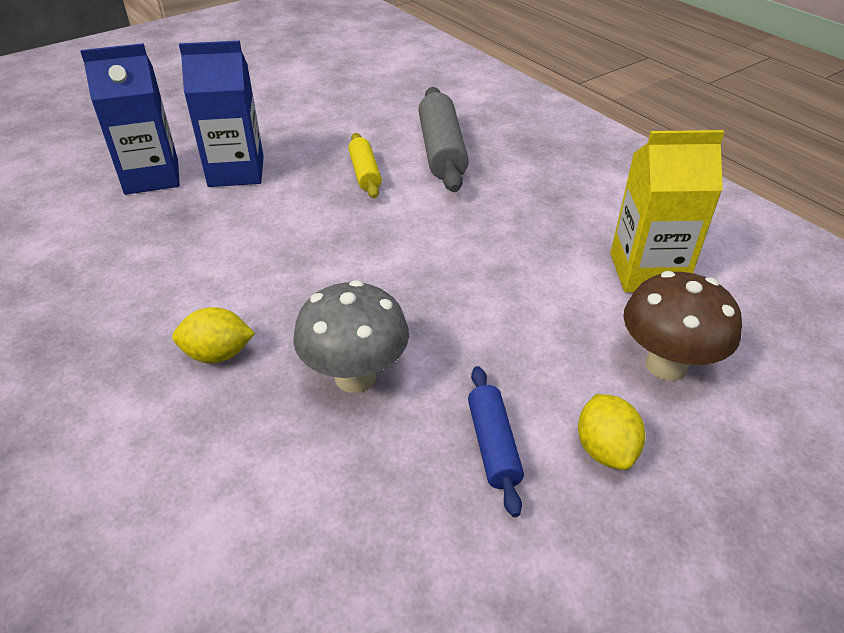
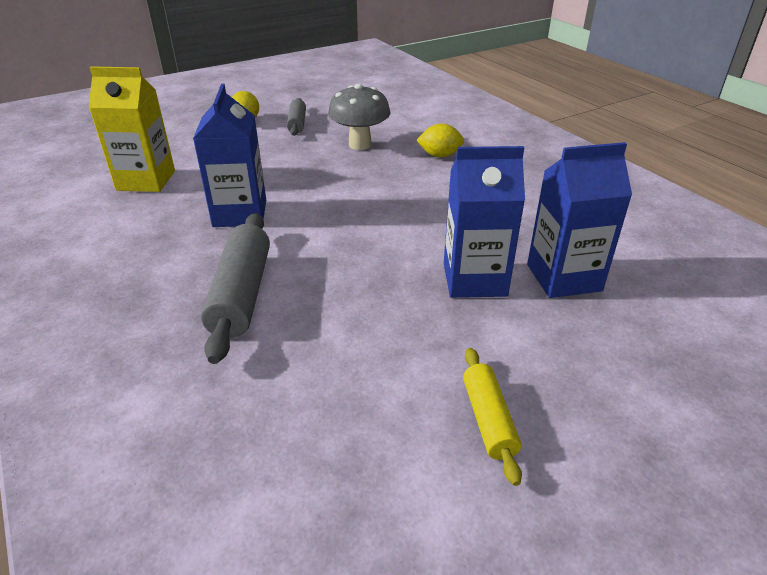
camera: 175 degrees left, 5 degrees down
yellow rolling pin [348,133,382,199] -> yellow rolling pin moved to [463,348,522,486]
blue rolling pin [468,366,524,517] -> grey rolling pin [287,98,306,136]
brown mushroom [623,271,742,381] -> none
none -> blue carton [193,84,266,227]

